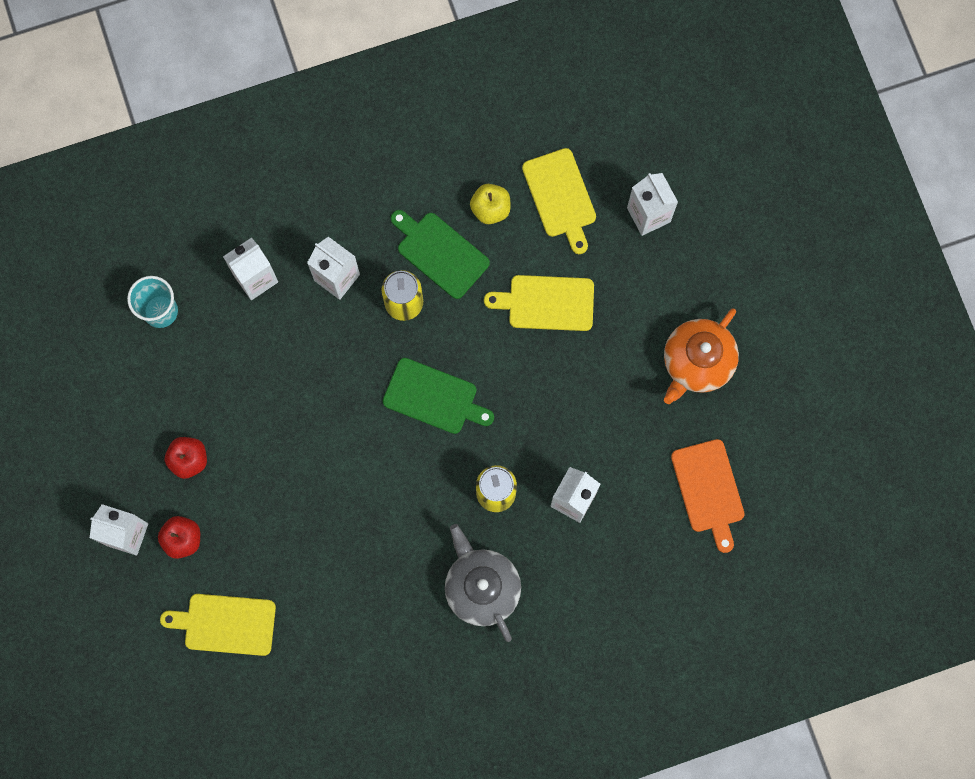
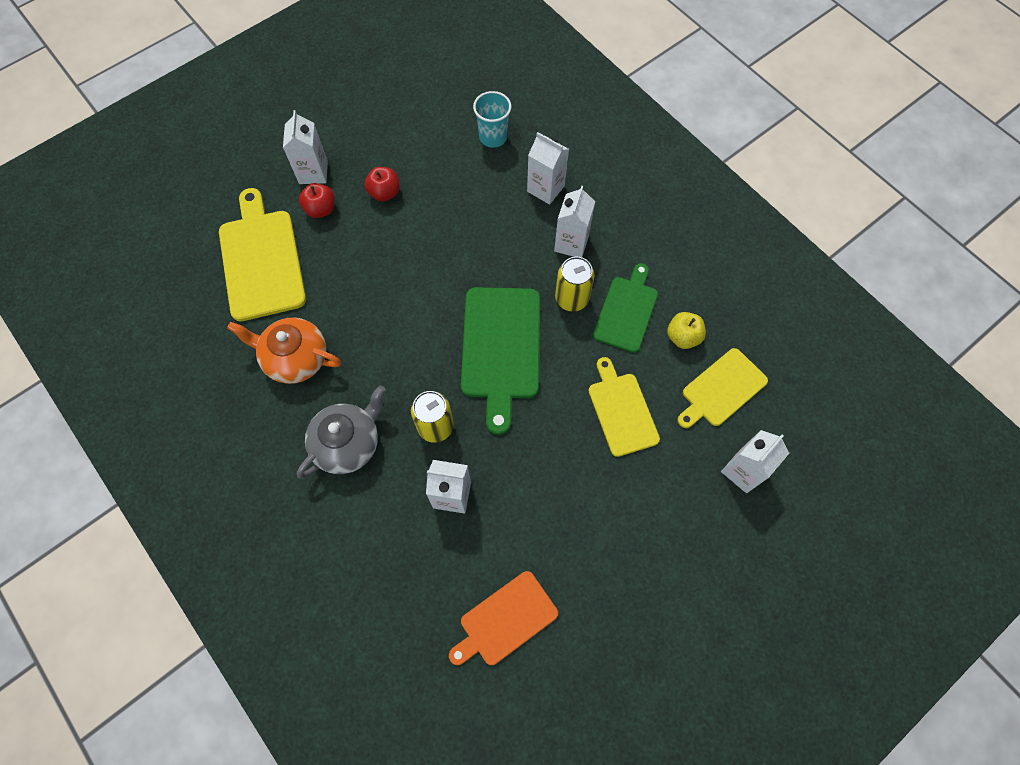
camera: 70 degrees right, 10 degrees down
yellow cutting board [160,594,276,656] -> yellow cutting board [219,188,306,321], size x1.57
green cutting board [383,358,494,434] -> green cutting board [461,287,540,435], size x1.57
orange teapot [664,309,739,404] -> orange teapot moved to [227,318,341,384]

